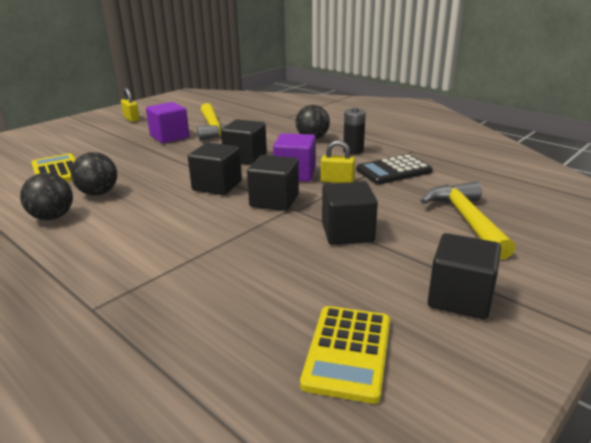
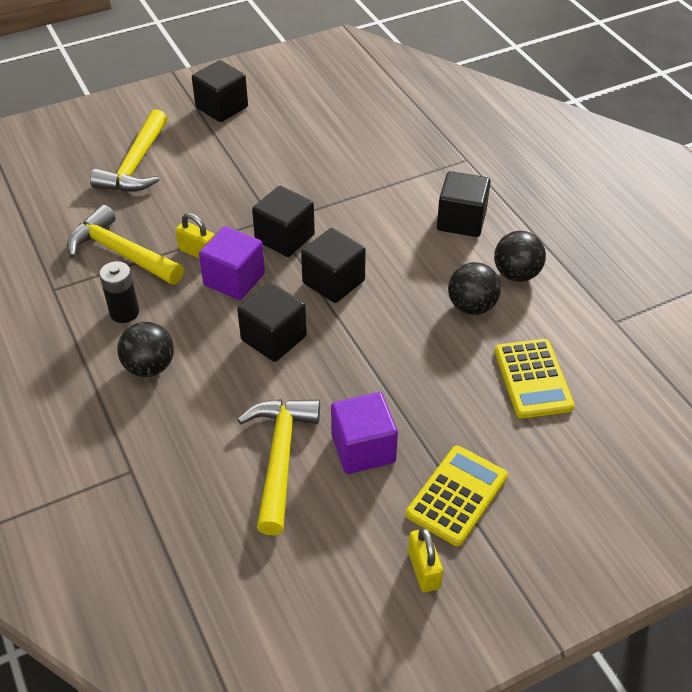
camera: 160 degrees left, 20 degrees up
yellow calculator [300,306,390,404] -> yellow calculator moved to [406,446,508,546]
black cube [322,182,378,245] -> black cube moved to [437,171,491,237]
black calculator [356,154,433,184] -> yellow hammer [67,205,184,285]

